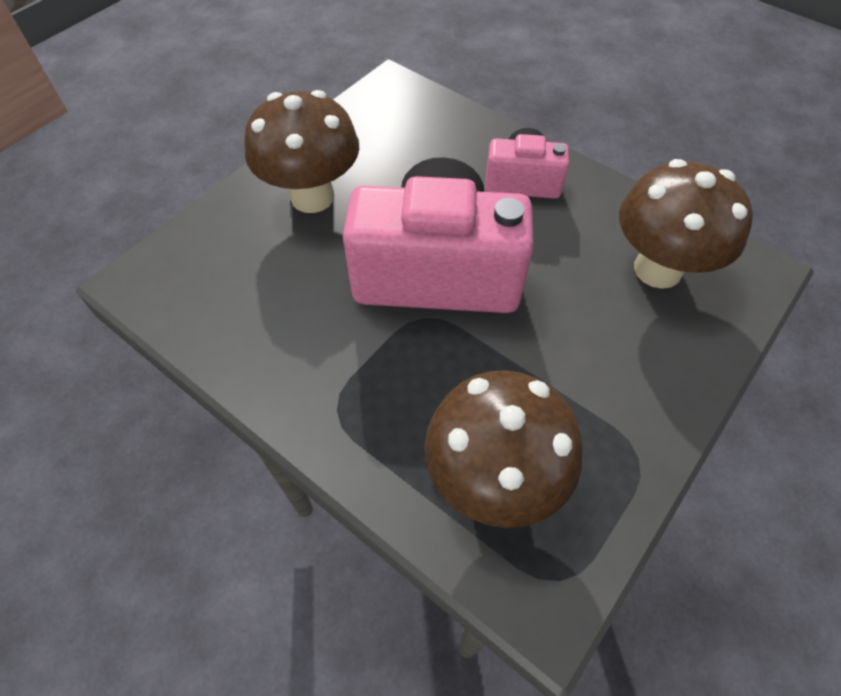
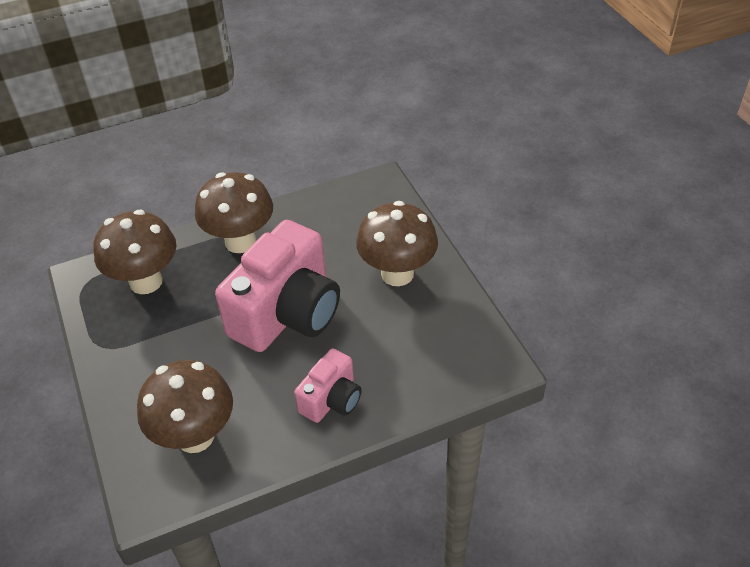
camera: 120 degrees right, 10 degrees down
none -> brown mushroom [195,172,273,253]

